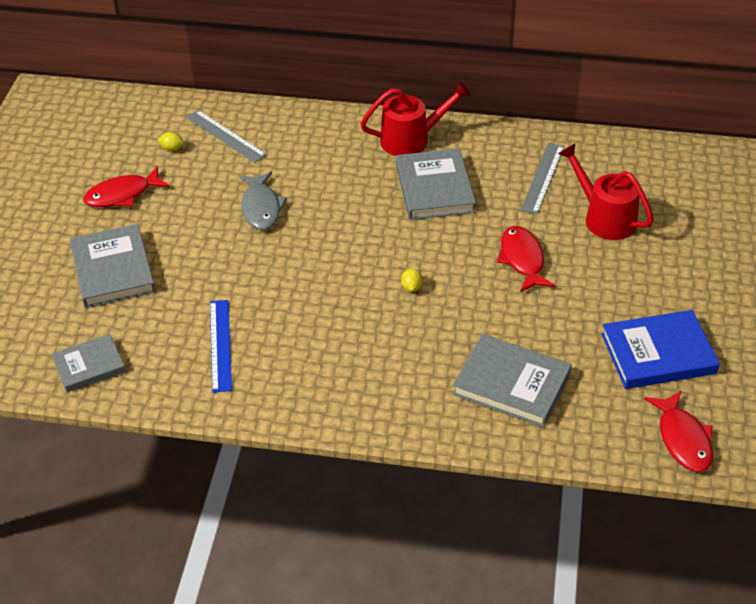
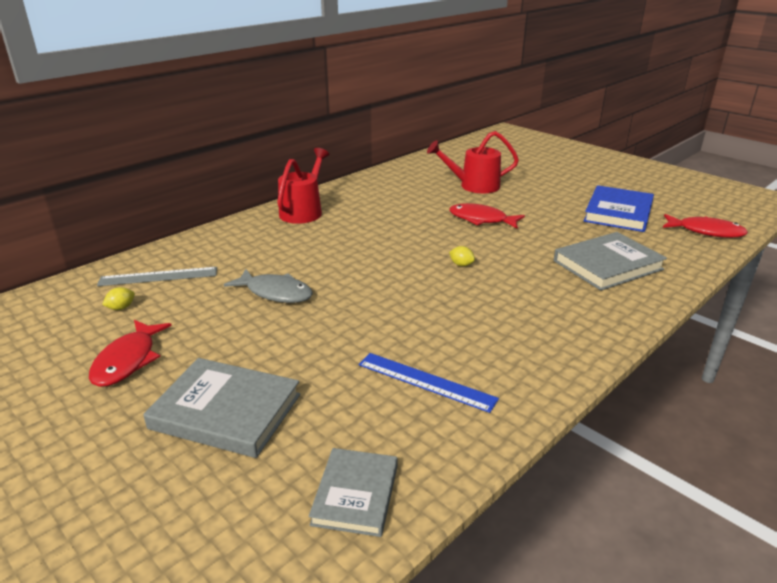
camera: 55 degrees left, 15 degrees down
grey book [396,148,476,220] -> none
grey ruler [521,143,564,214] -> none

